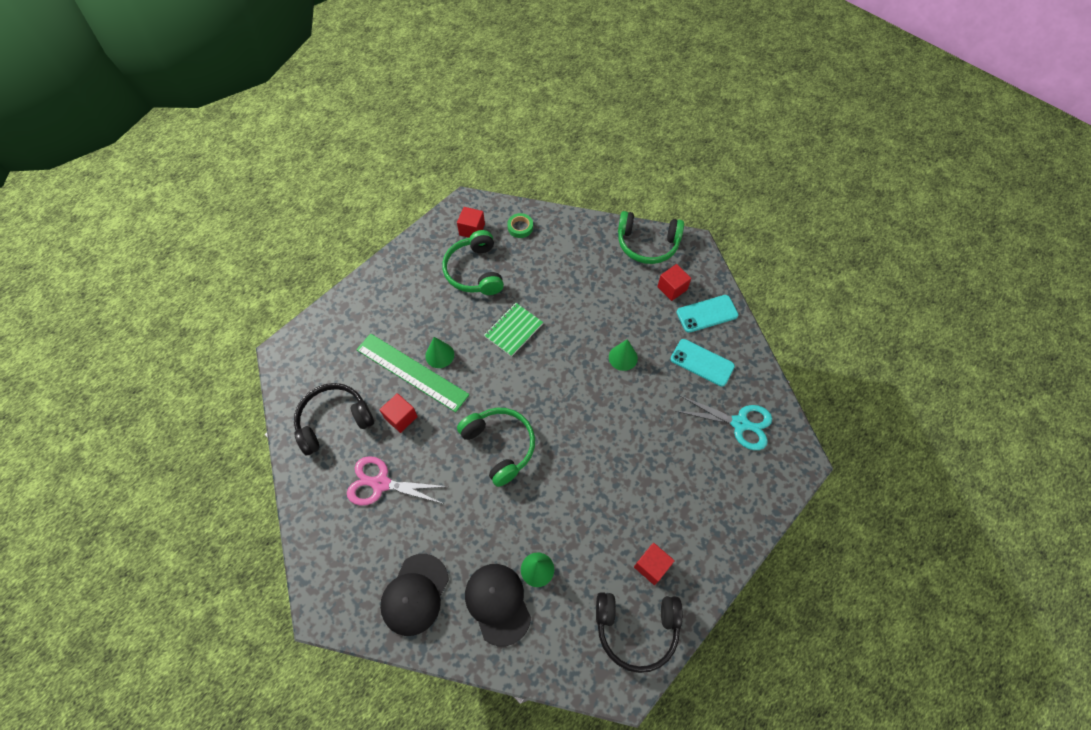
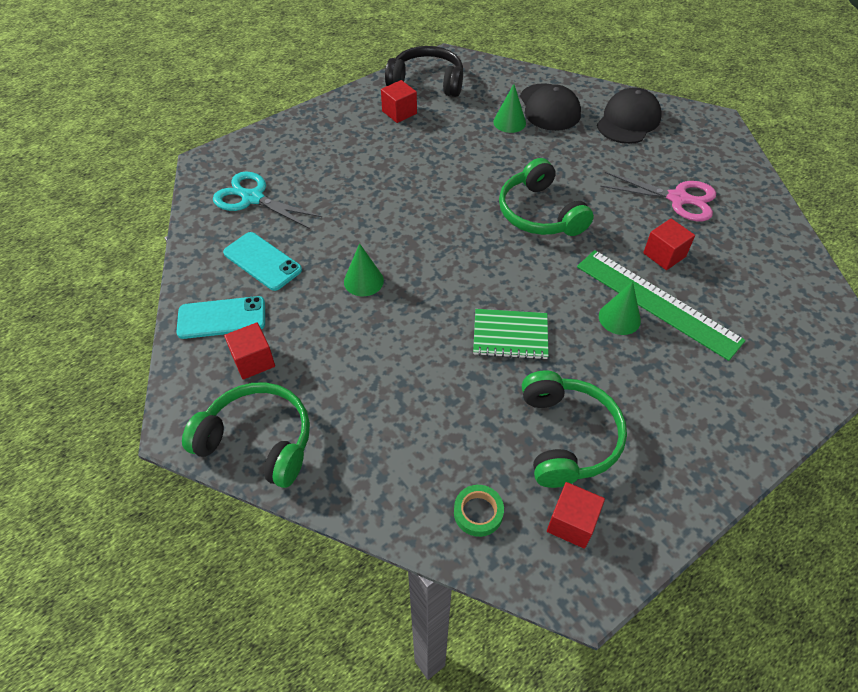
camera: 170 degrees left, 10 degrees down
black headphones [294,383,374,455] -> none
green notebook [484,303,543,357] -> green notebook turned 45 degrees clockwise [473,309,549,360]

